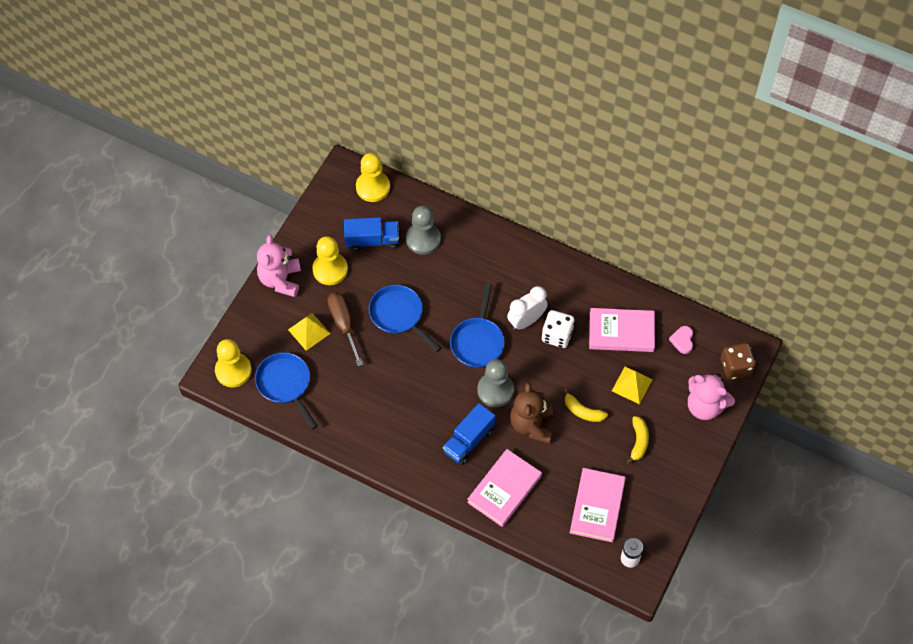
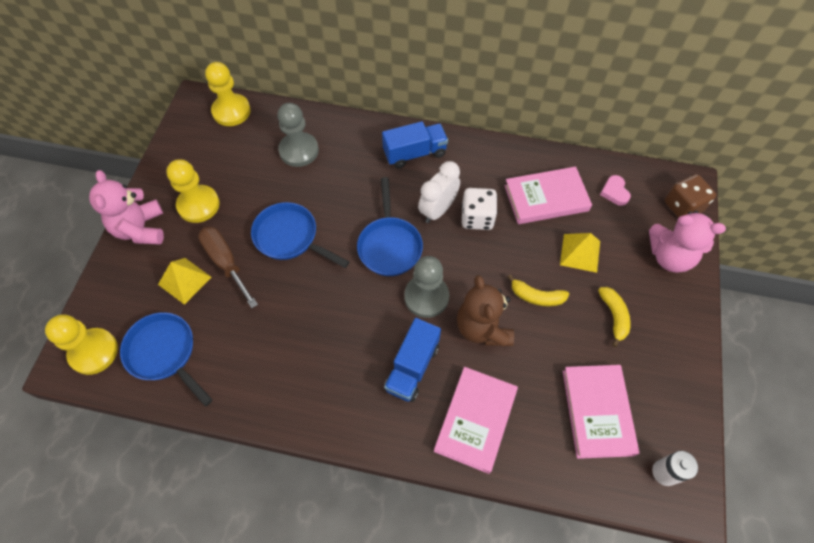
camera: 15 degrees left, 0 degrees up
blue truck [344,217,399,251] -> blue truck moved to [382,121,448,168]

